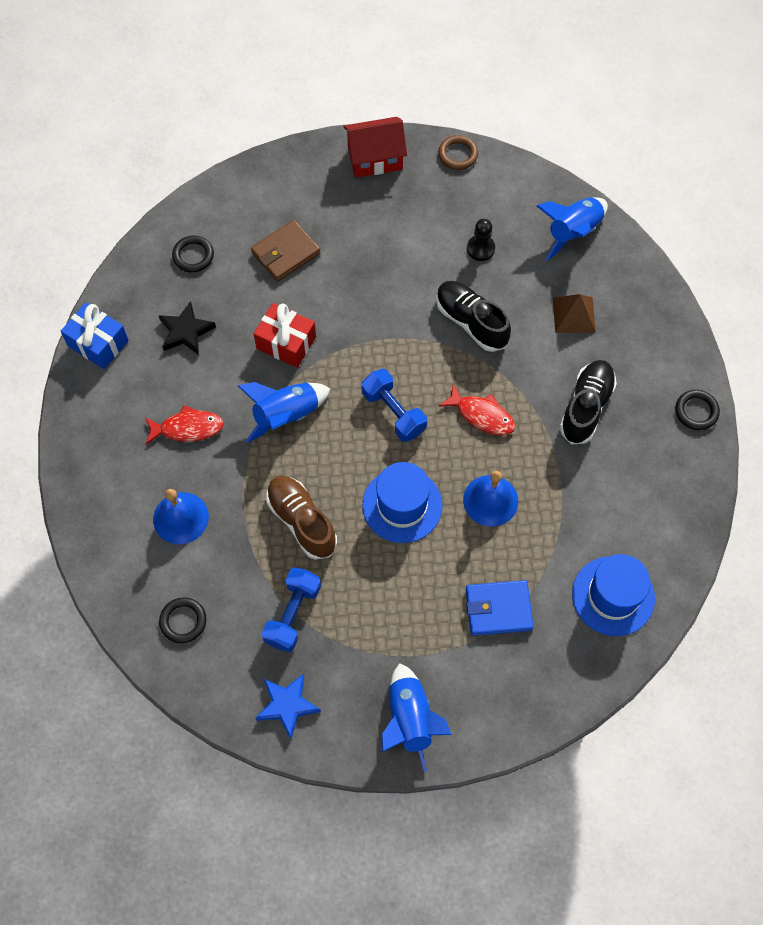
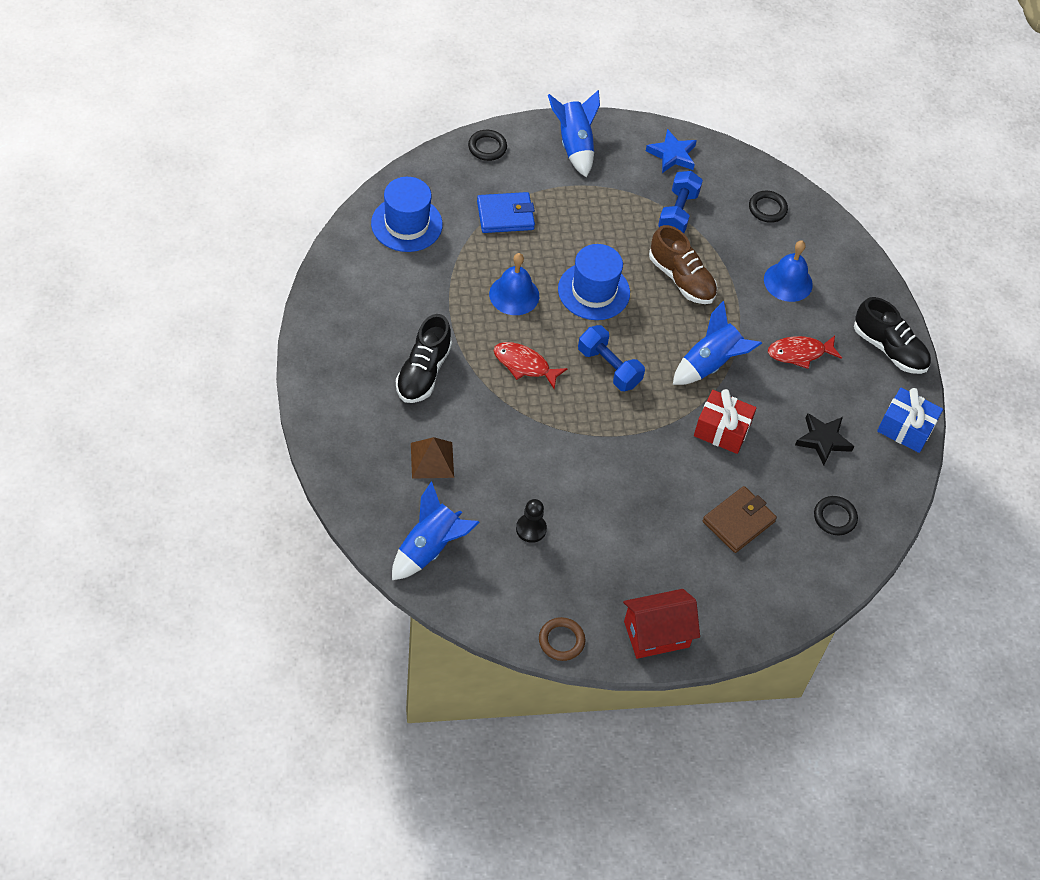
camera: 170 degrees right, 10 degrees down
black shoe [436,281,511,352] -> black shoe moved to [854,297,931,374]
black ring [675,390,720,430] -> black ring moved to [468,130,507,161]

